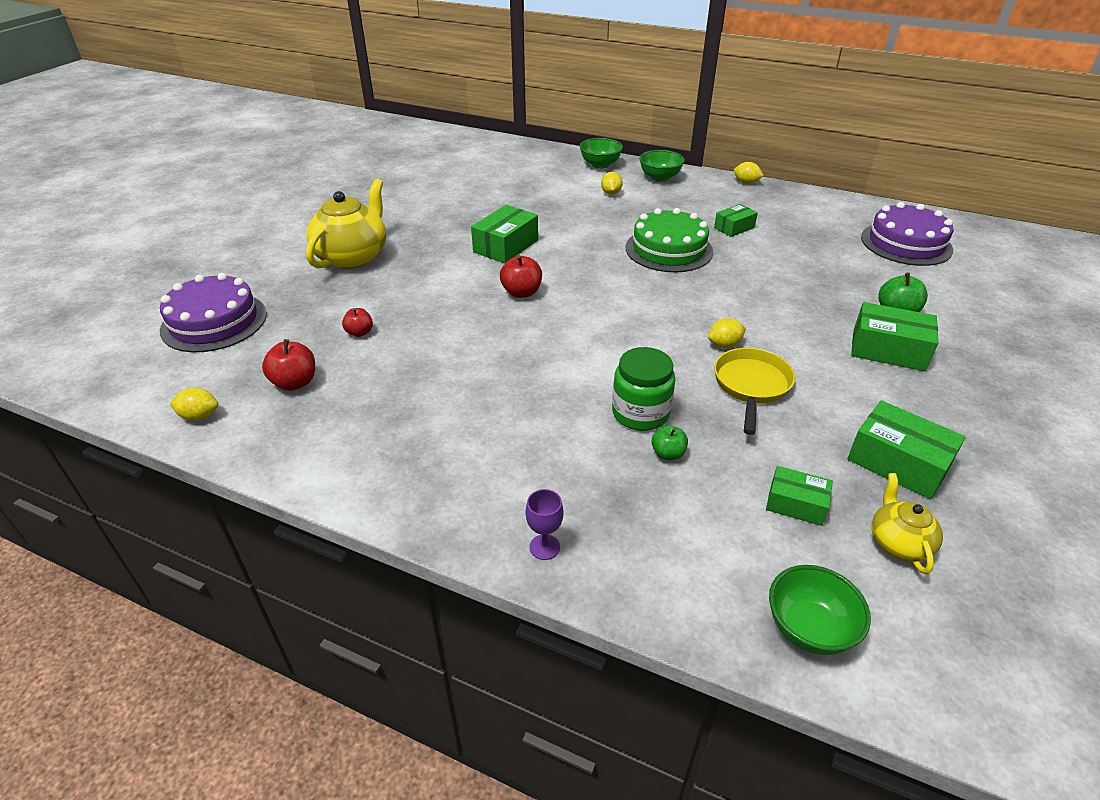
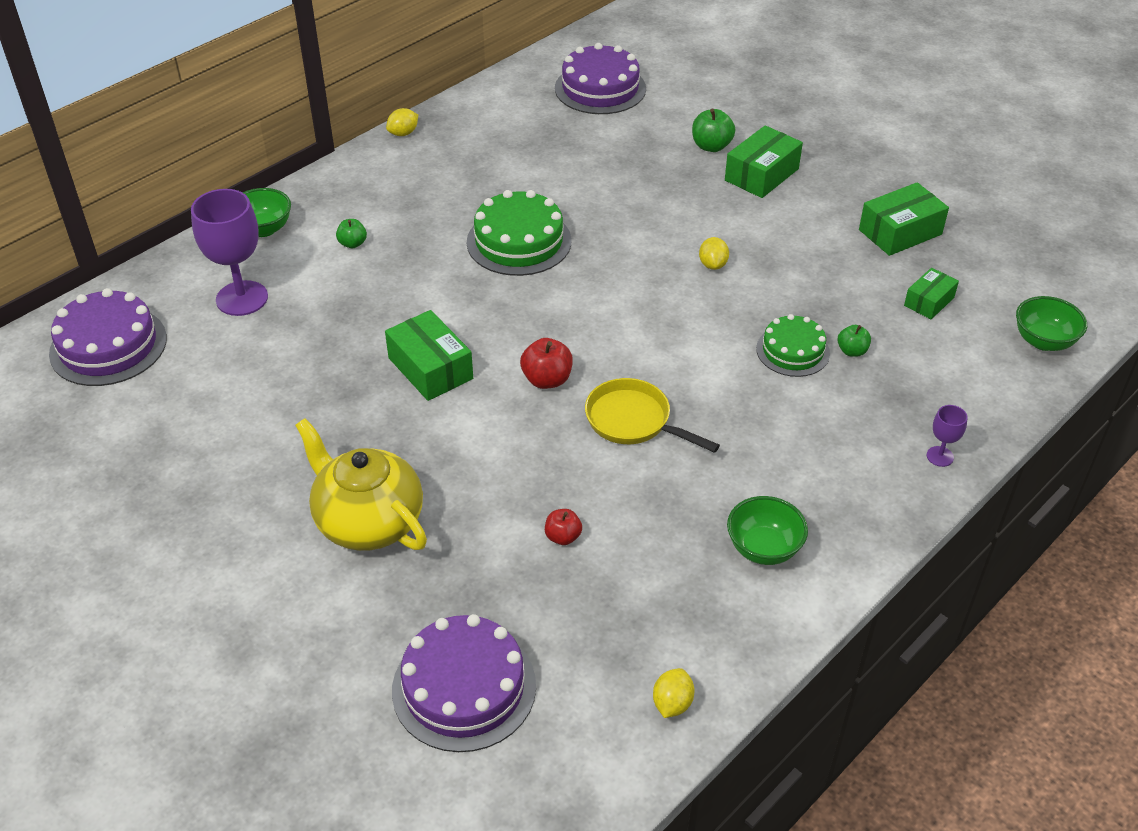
camera: 70 degrees left, 5 degrees up
red apple [262,339,315,391] -> none
yellow lemon [601,172,623,195] -> green apple [336,219,367,248]
green jar [612,347,675,431] -> green cake [756,314,830,377]
green bowl [639,150,685,182] -> green bowl moved to [727,496,808,565]
green box [714,204,758,237] -> none
yellow pan [714,348,795,435] -> yellow pan moved to [585,378,720,453]
yellow teapot [871,473,943,574] -> none
none -> purple cake [49,288,167,386]
none -> purple goblet [191,189,268,316]

